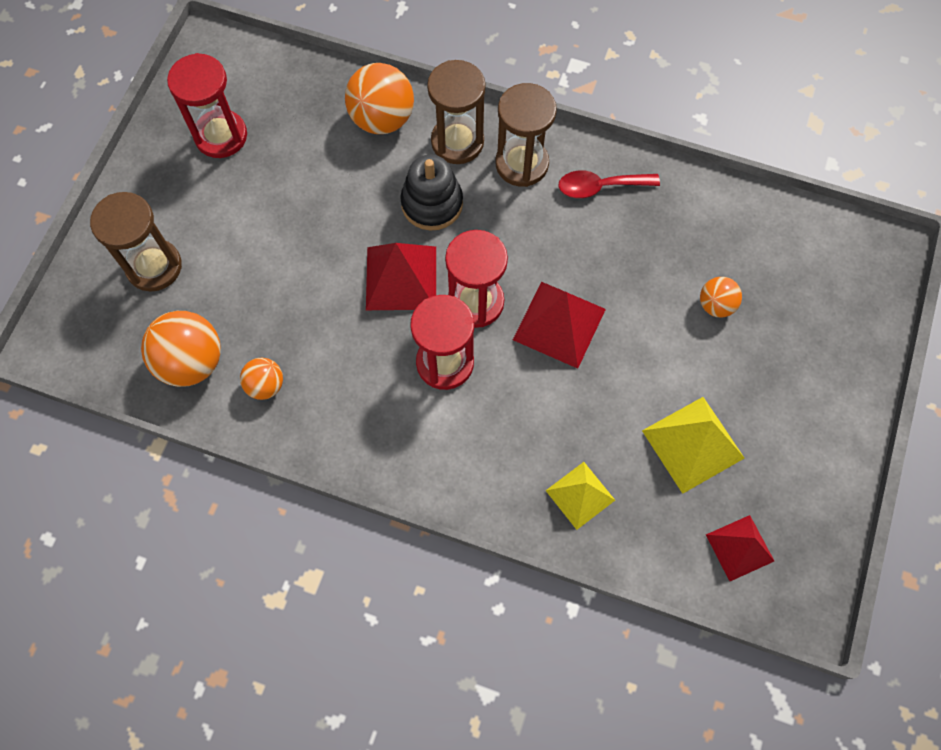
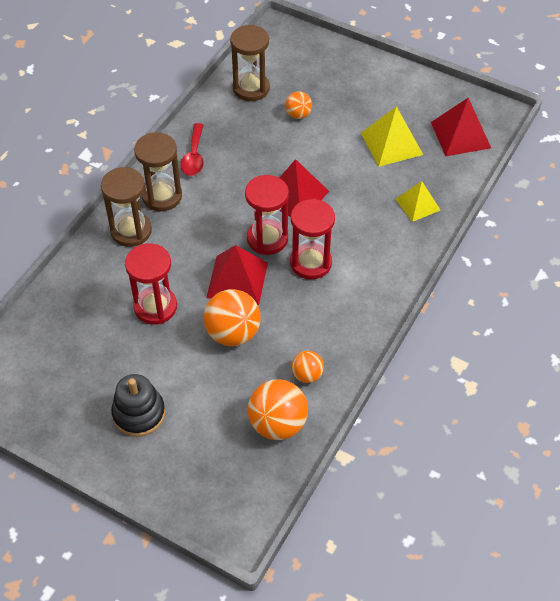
camera: 80 degrees left, 15 degrees down
brown hourglass [90,192,182,292] -> brown hourglass moved to [230,25,270,101]
red hourglass [167,53,247,158] -> red hourglass moved to [125,243,177,325]
orange ball [345,63,414,134] -> orange ball moved to [203,289,261,346]
black stacking toy [400,155,463,231] -> black stacking toy moved to [111,374,165,437]
red pyramid [706,515,774,581] -> red pyramid [431,98,491,156], size x1.52

